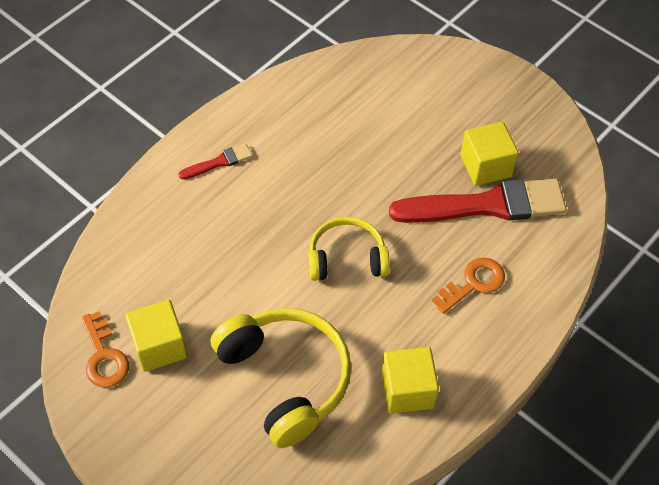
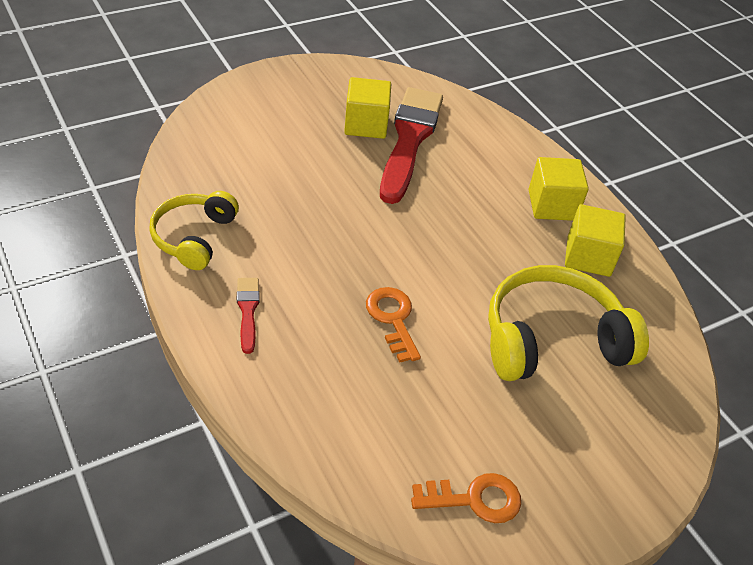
camera: 75 degrees left, 10 degrees down
yellow cube [125,300,188,372] -> yellow cube moved to [529,157,589,221]
yellow headphones [308,217,390,281] -> yellow headphones moved to [149,191,239,270]
orange key [432,258,505,314] -> orange key moved to [366,287,421,363]

